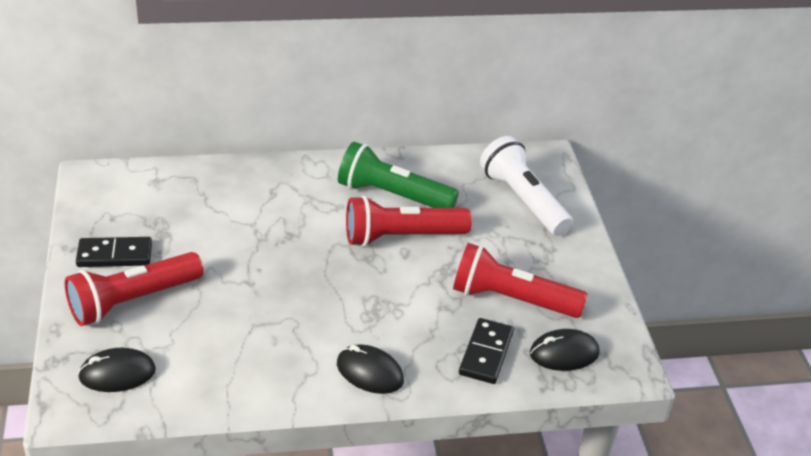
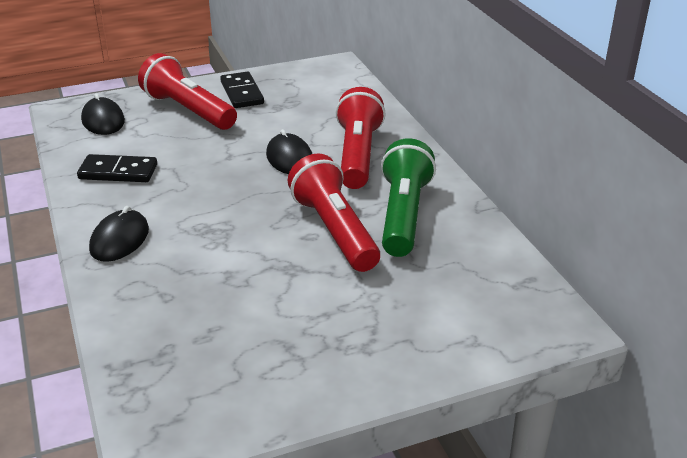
camera: 80 degrees right, 5 degrees down
red flashlight [453,243,587,318] -> red flashlight moved to [335,87,386,189]
black domino [459,318,514,384] -> black domino moved to [77,154,157,182]
white flashlight [480,136,573,236] -> none
black mouse [530,329,600,371] -> black mouse moved to [266,129,312,174]

